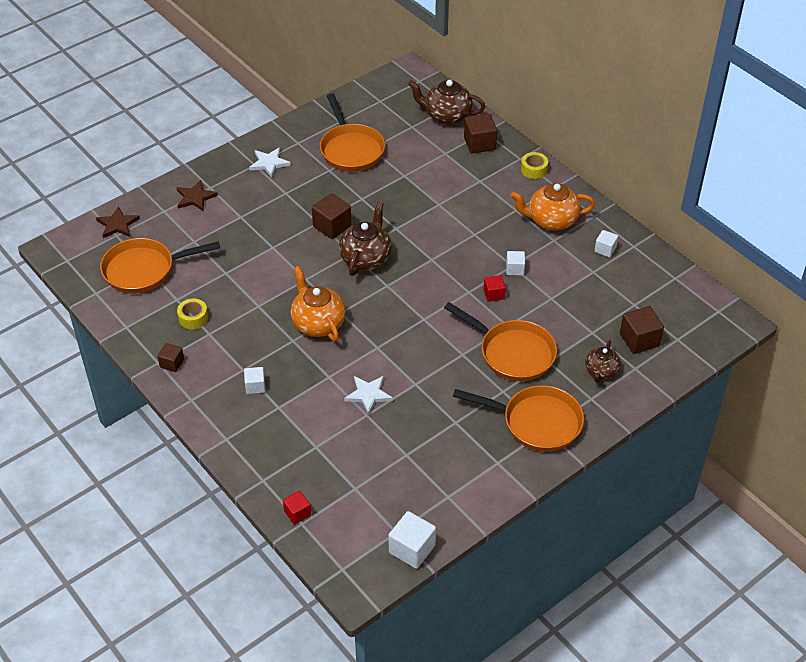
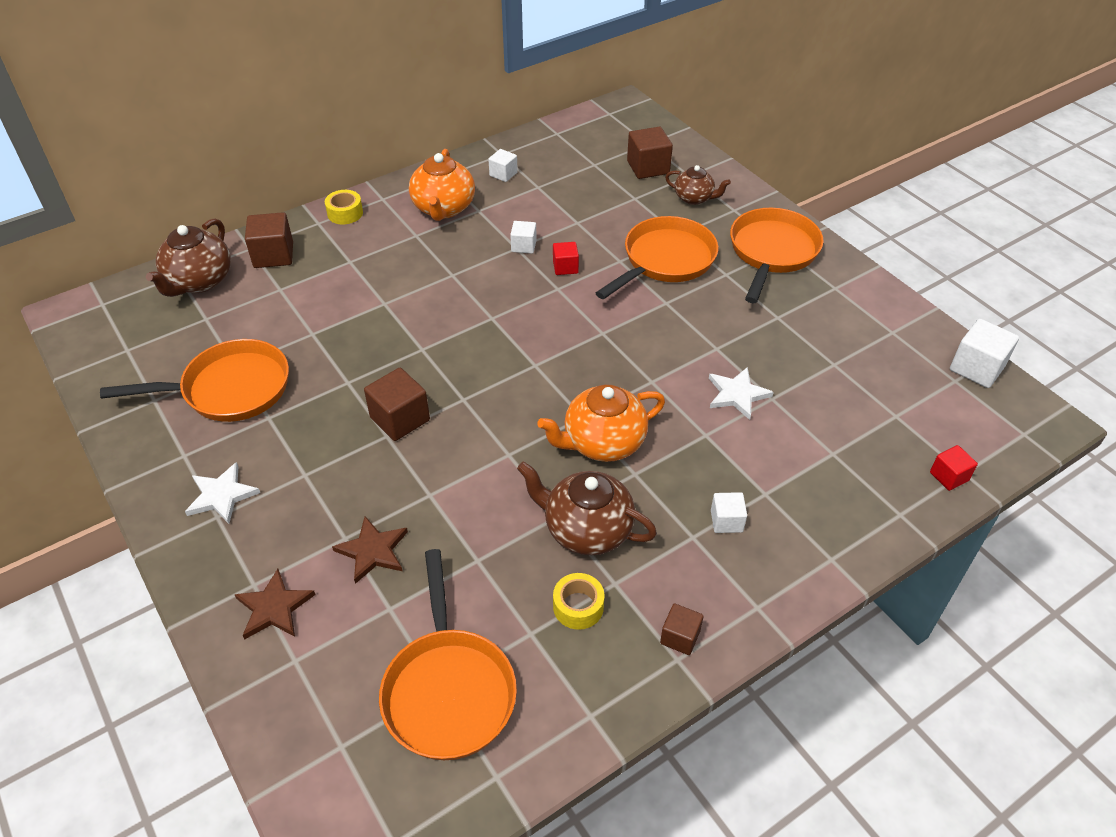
camera: 85 degrees left, 0 degrees up
brown star [96,206,140,238] -> brown star moved to [332,516,408,584]
brown teapot [339,202,392,276] -> brown teapot moved to [517,462,657,556]

